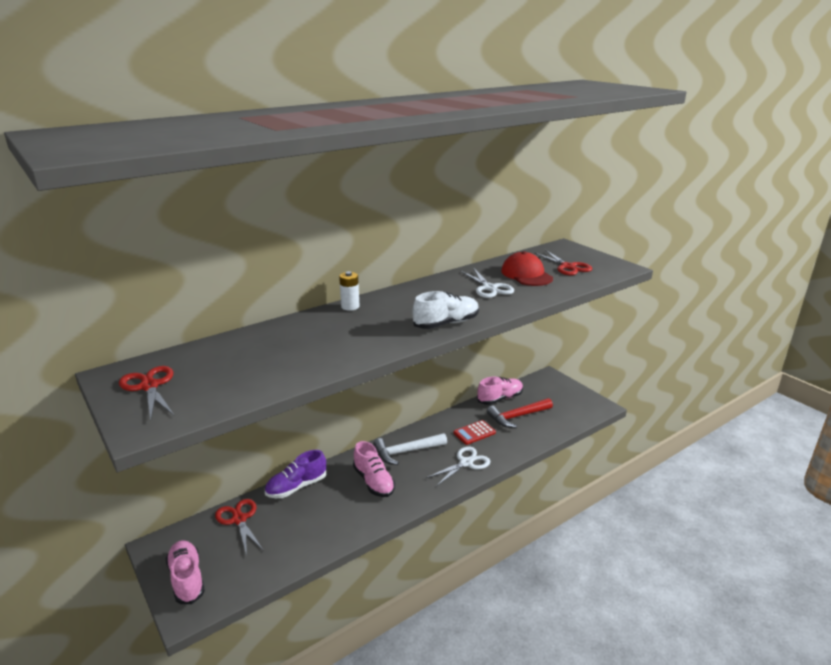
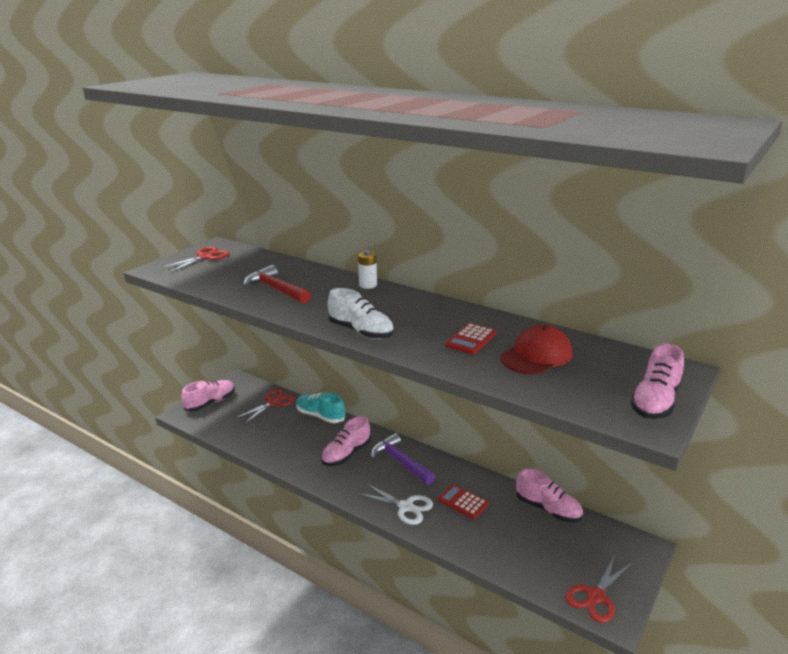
camera: 70 degrees right, 0 degrees up
purple shoe [265,450,326,498] -> turquoise shoe [296,393,345,423]
white hammer [373,433,447,465] -> purple hammer [371,433,435,485]
white scissors [461,268,514,298] -> red calculator [445,323,496,355]
red hammer [487,398,553,428] -> red hammer moved to [243,265,311,304]
red scissors [534,250,592,275] -> red scissors moved to [565,555,632,623]
none -> pink shoe [630,344,684,419]

